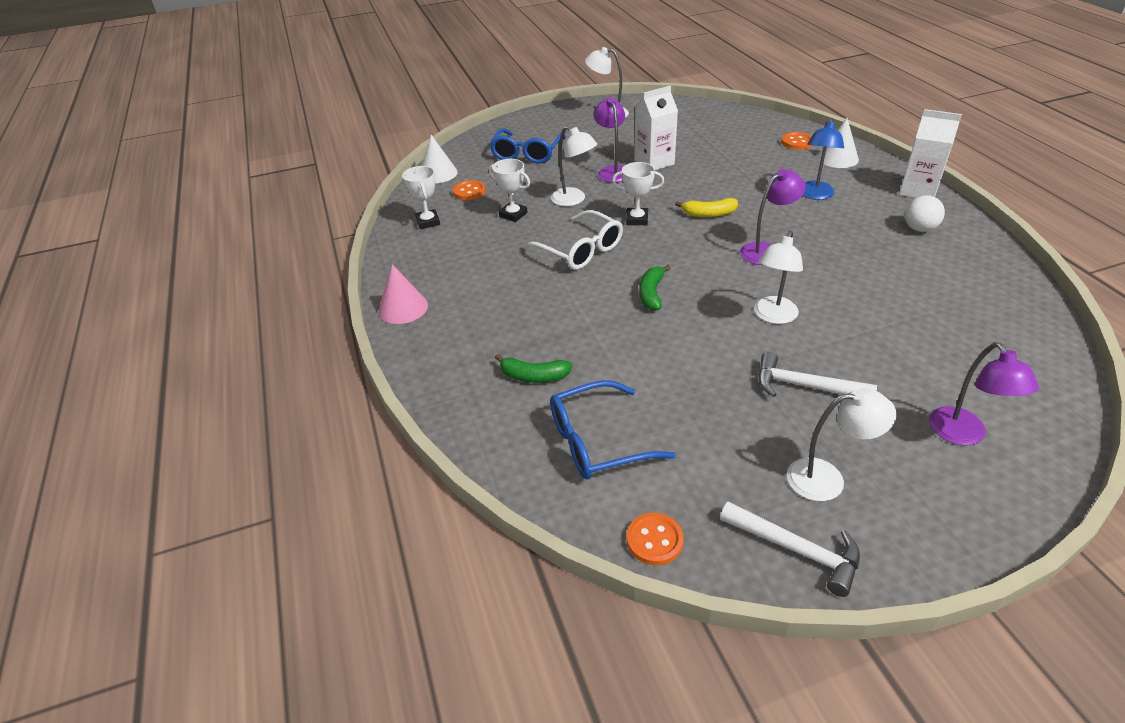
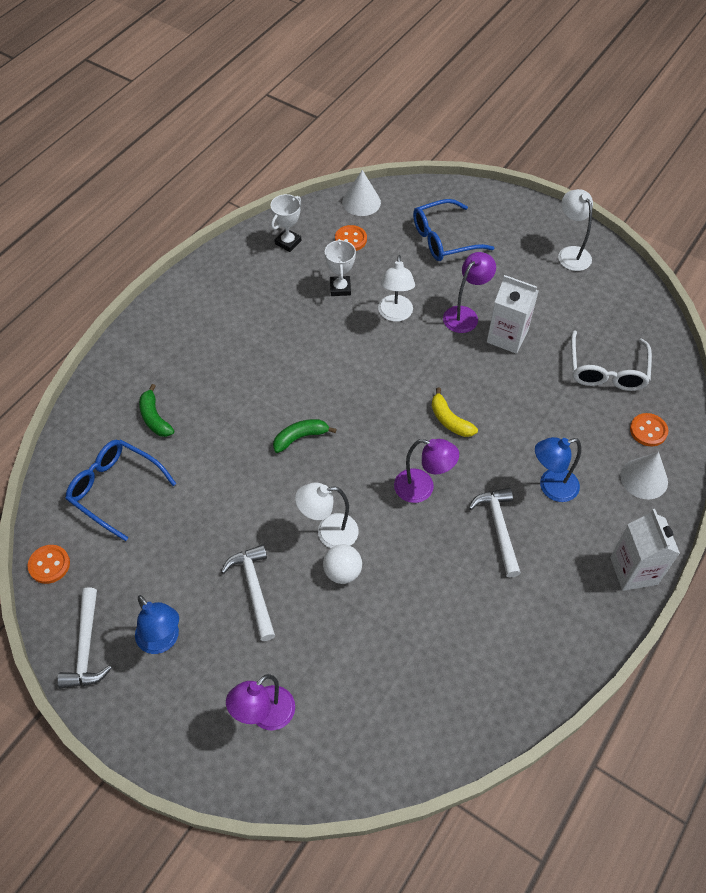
camera: 50 degrees right, 15 degrees up
pink cone [378,264,428,324] -> none
white glasses [523,210,623,270] -> white glasses moved to [571,330,652,391]
white trophy [612,162,664,225] -> none
white lamp [787,388,897,501] -> blue lamp [135,595,179,654]
white ball [905,195,945,232] -> white ball moved to [323,544,362,584]
none -> white hammer [469,488,521,578]

